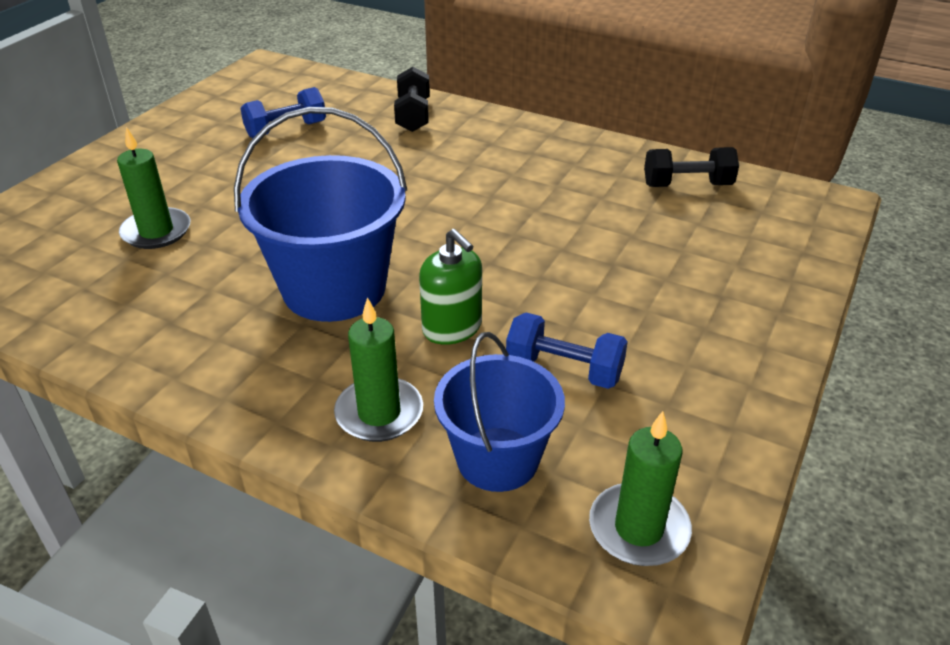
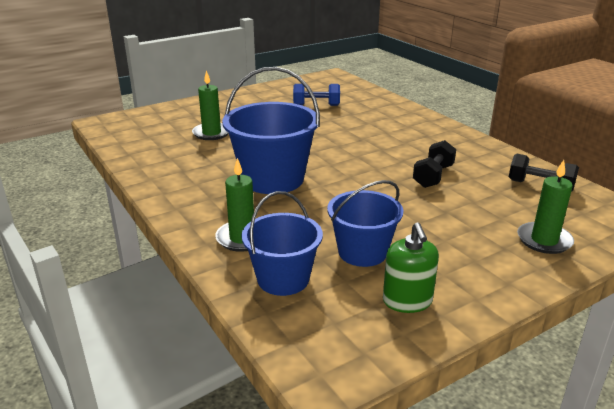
camera: 30 degrees right, 10 degrees down
black dumbbell [394,67,430,132] -> black dumbbell moved to [413,140,456,188]
green soap dispenser [419,229,482,345] -> green soap dispenser moved to [383,222,439,313]
blue dumbbell [506,313,628,389] -> blue bucket [327,180,403,267]
green candle [589,411,692,566] -> green candle moved to [517,160,574,254]

